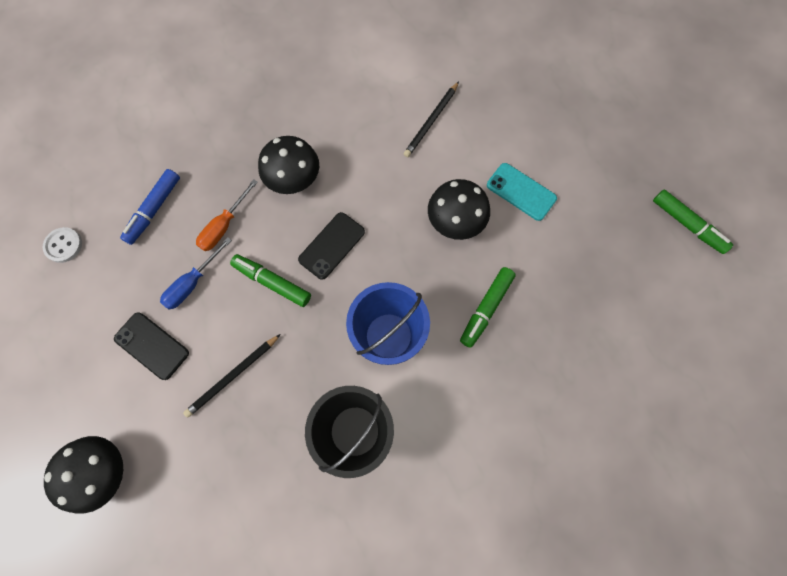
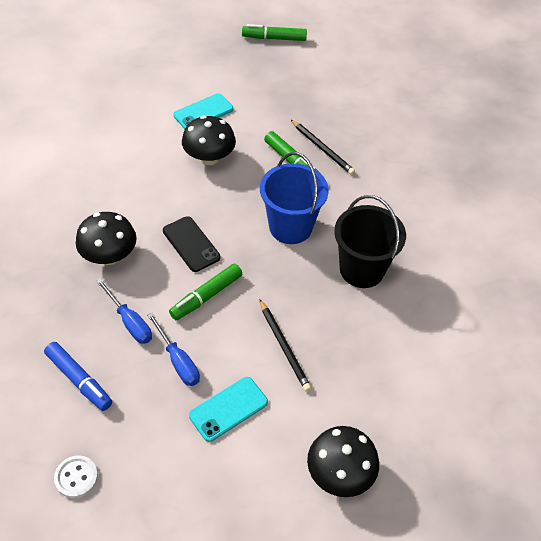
camera: 75 degrees left, 20 degrees down
black phone [114,312,189,380] -> turquoise phone [189,377,268,442]
orange screwdriver [196,179,258,251] -> blue screwdriver [96,278,152,344]
black pencil [404,81,459,157] -> black pencil moved to [291,120,355,175]
green marker [653,190,733,254] -> green marker turned 150 degrees counterclockwise [242,24,307,41]

